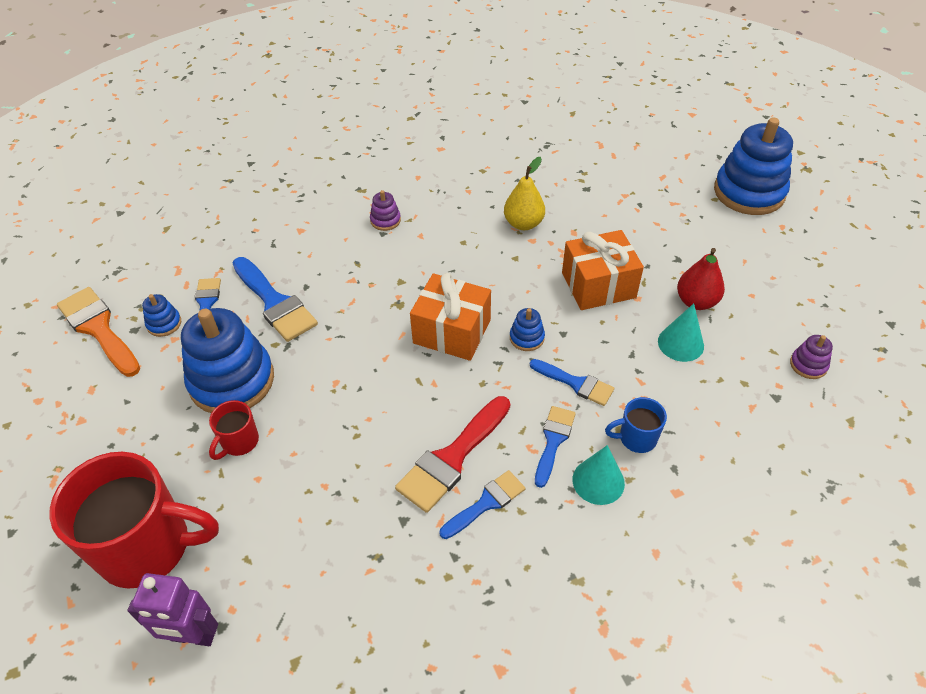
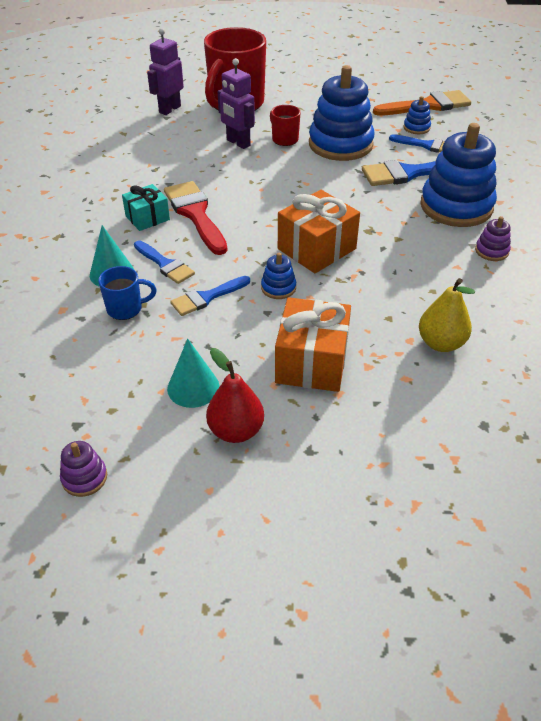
camera: 115 degrees right, 5 degrees down
blue brush [440,470,525,539] -> turquoise gift [122,184,170,231]
blue mug [605,397,667,453] -> blue mug turned 60 degrees clockwise [98,266,157,320]
blue stacking toy [714,117,793,215] -> blue stacking toy moved to [420,123,497,227]
none -> purple robot [218,58,255,149]

